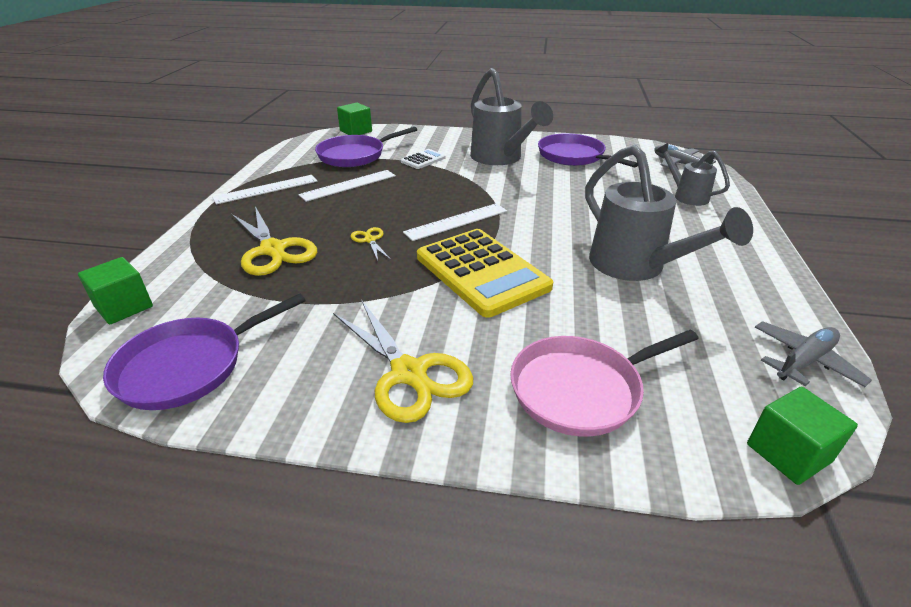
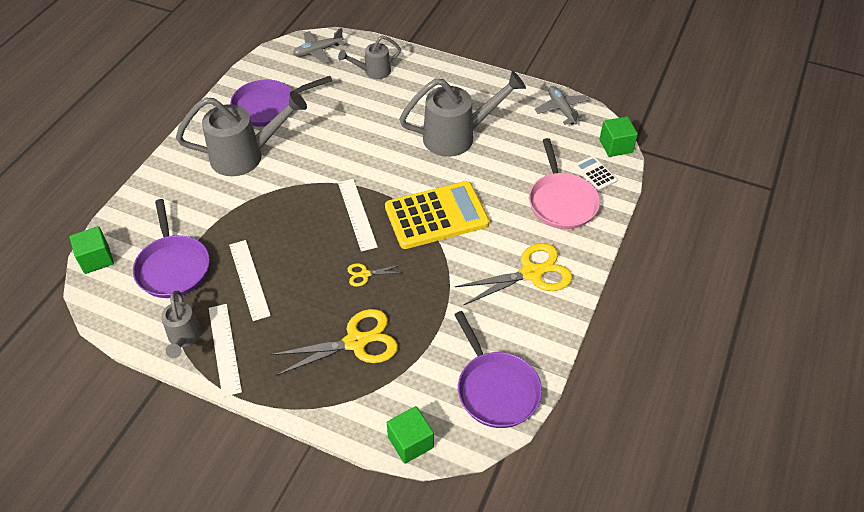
camera: 75 degrees left, 15 degrees up
white calculator [401,149,446,169] -> white calculator moved to [573,156,618,191]
none -> grey watering can [161,291,202,358]

